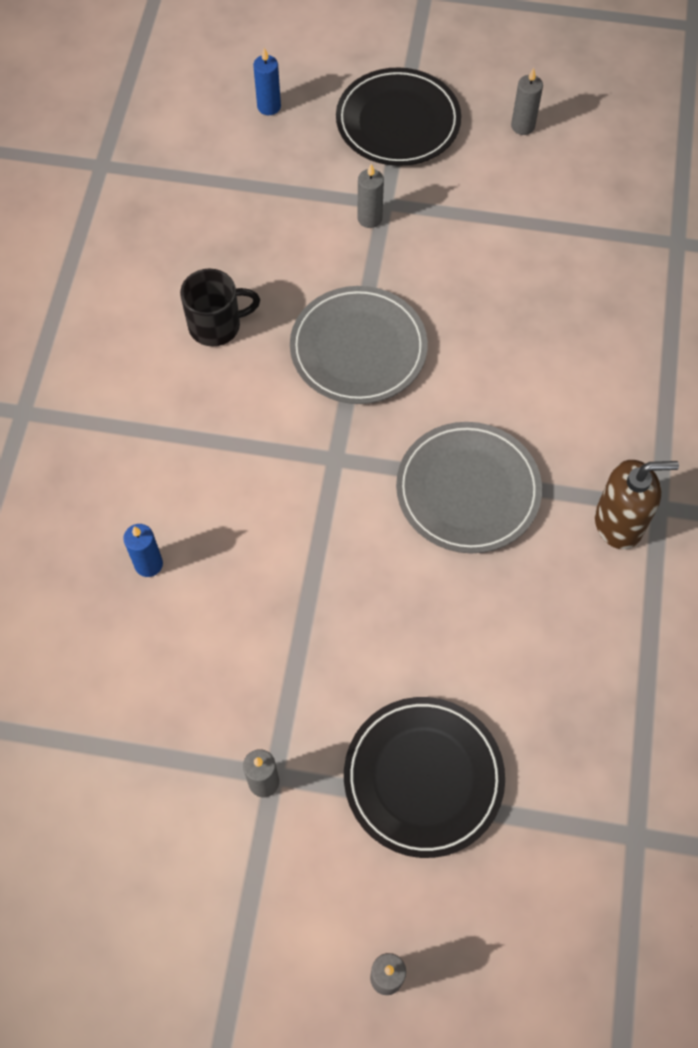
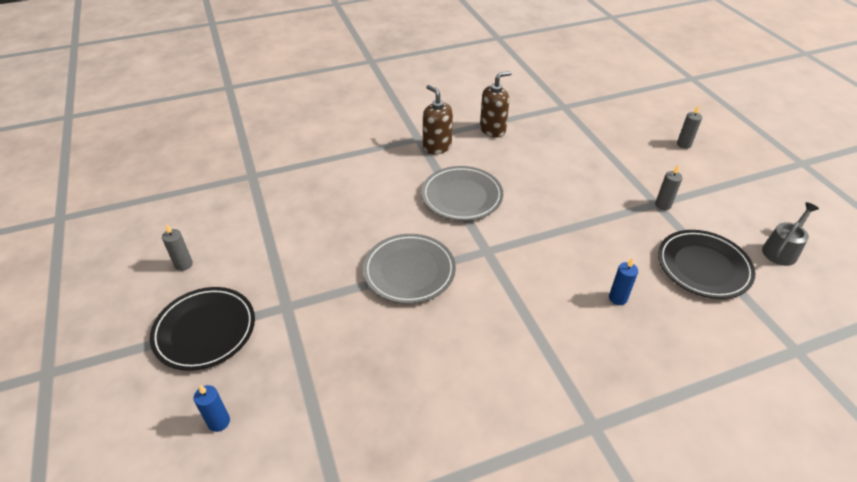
camera: 120 degrees left, 20 degrees down
black mug [180,269,260,346] -> none
black plate [344,697,505,858] -> black plate moved to [658,230,755,299]
grey candle [357,164,384,228] -> none
none -> brown soap dispenser [480,71,512,138]
none -> grey watering can [762,202,819,266]

